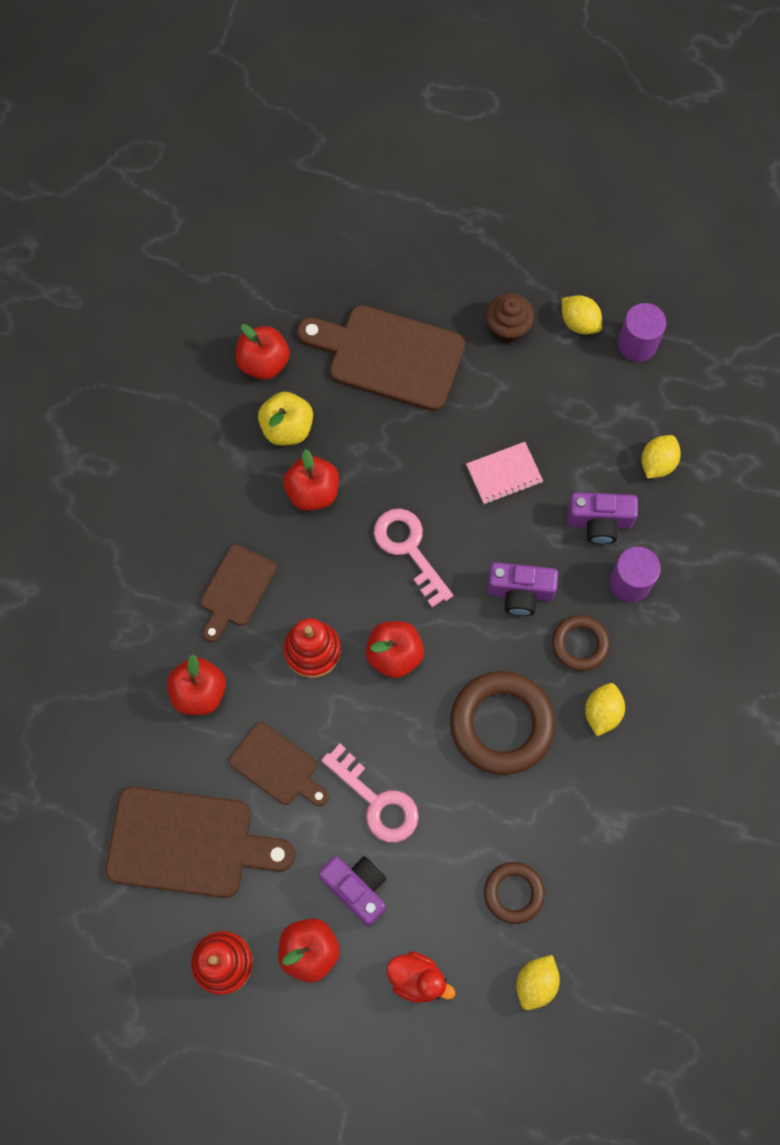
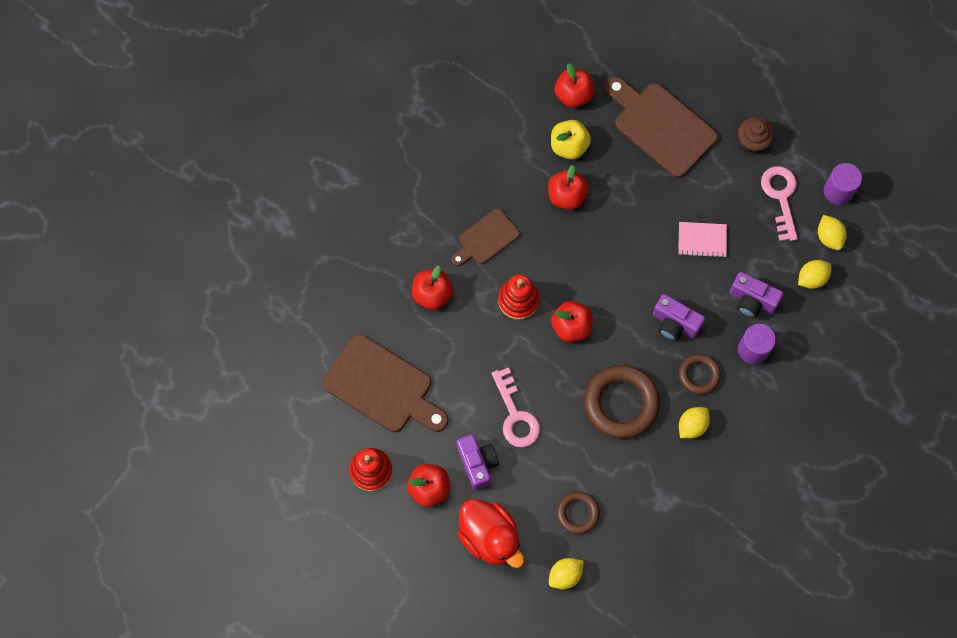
camera: 25 degrees right, 0 degrees up
brown cutting board [229,722,329,806] -> none
pink key [374,509,453,608] -> pink key moved to [761,166,798,241]
red duck [387,951,455,1003] -> red duck [458,499,524,568], size x1.69
yellow lemon [562,295,602,334] -> yellow lemon moved to [818,215,847,250]

